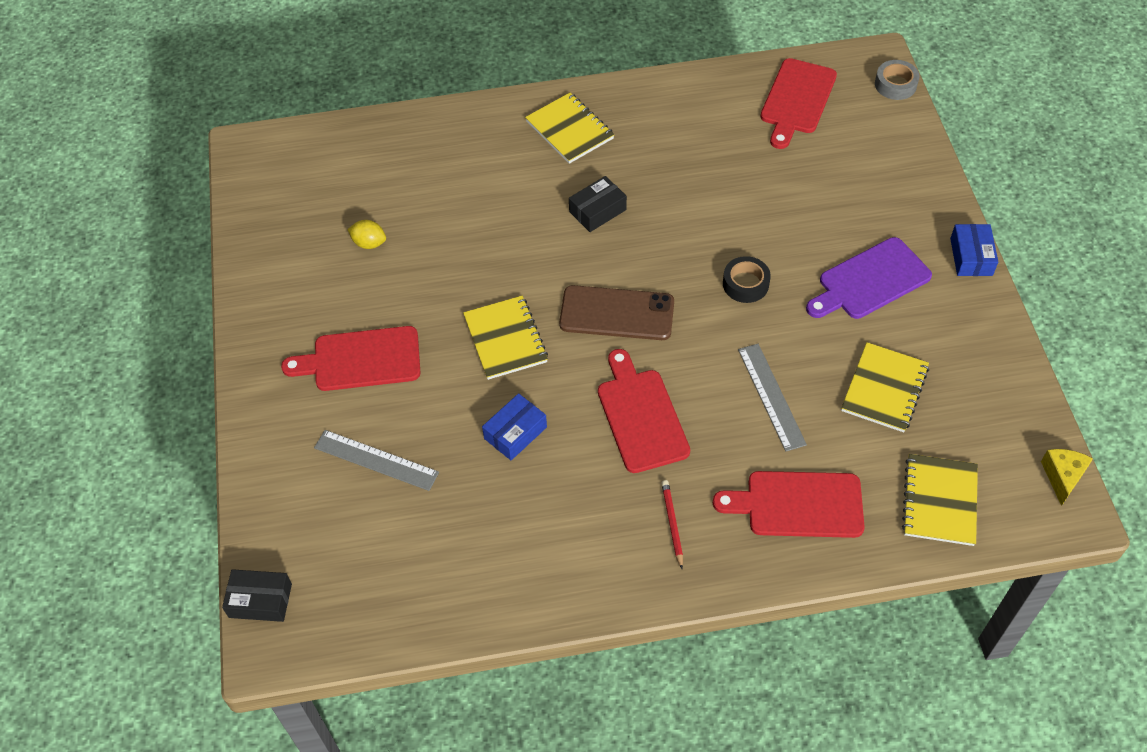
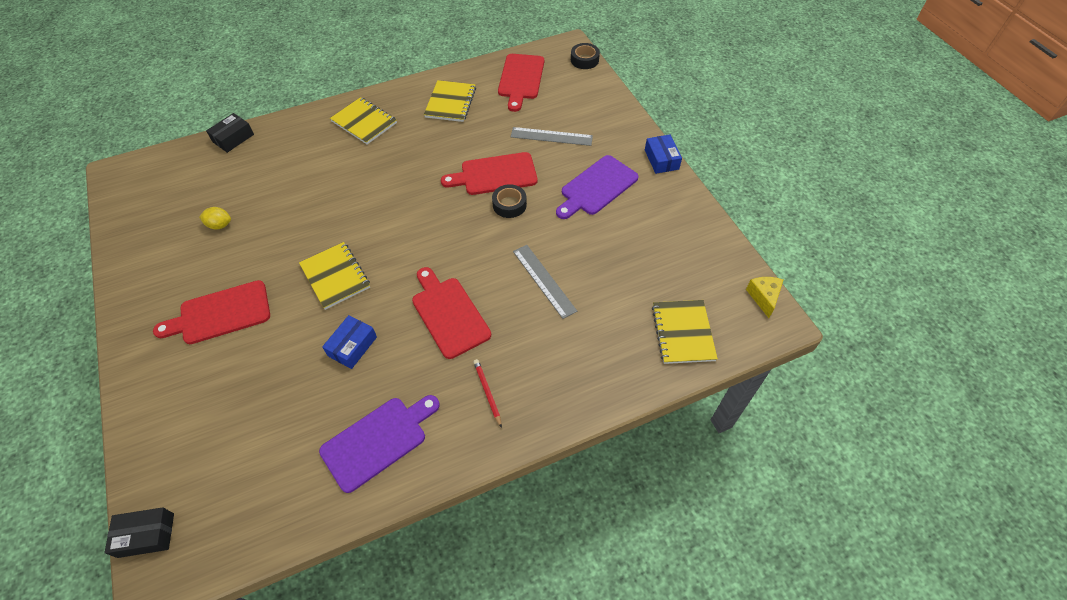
camera: 15 degrees left, 0 degrees up
grey ruler [314,430,439,491] -> grey ruler moved to [511,127,593,146]
brown phone [559,285,674,340] -> none
black box [569,176,627,232] -> black box moved to [206,113,254,153]
red cutting board [713,471,865,538] -> red cutting board moved to [441,152,538,195]
yellow notebook [841,342,929,432] -> yellow notebook moved to [424,80,476,122]
grey tape [875,60,920,100] -> black tape [571,43,600,69]
none -> purple cutting board [319,395,440,493]

